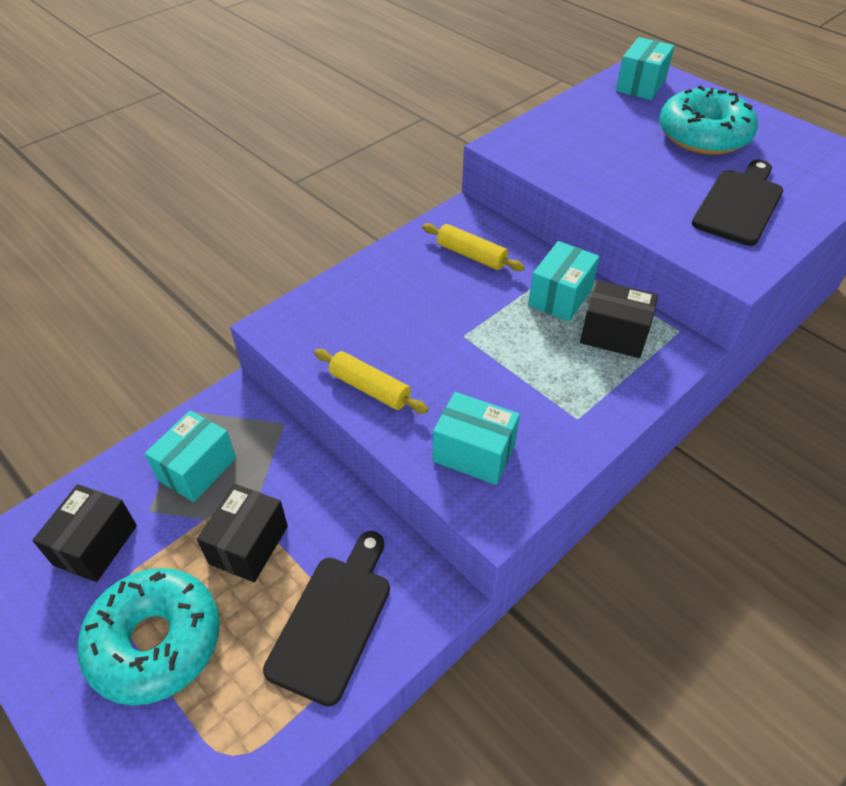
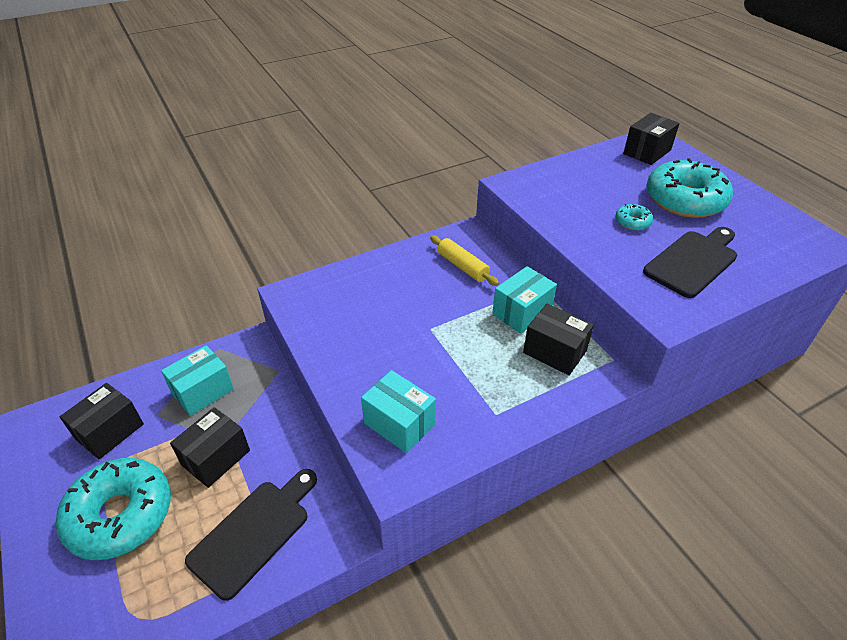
camera: 15 degrees right, 5 degrees down
yellow rolling pin [314,349,429,414] -> none
turquoise box [616,37,675,100] -> black box [623,113,680,165]
none -> turquoise donut [615,204,653,230]

